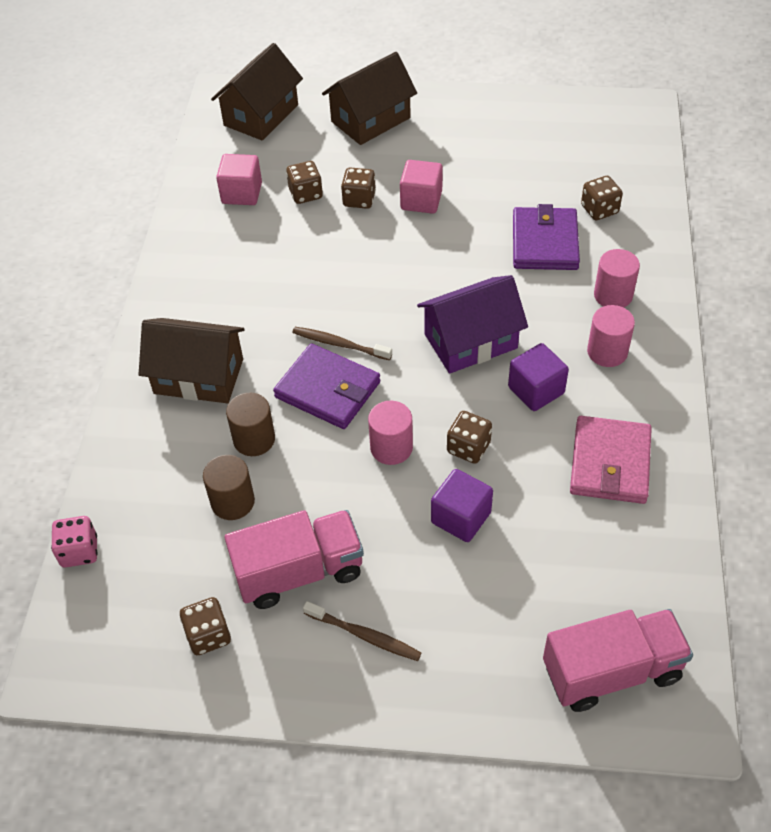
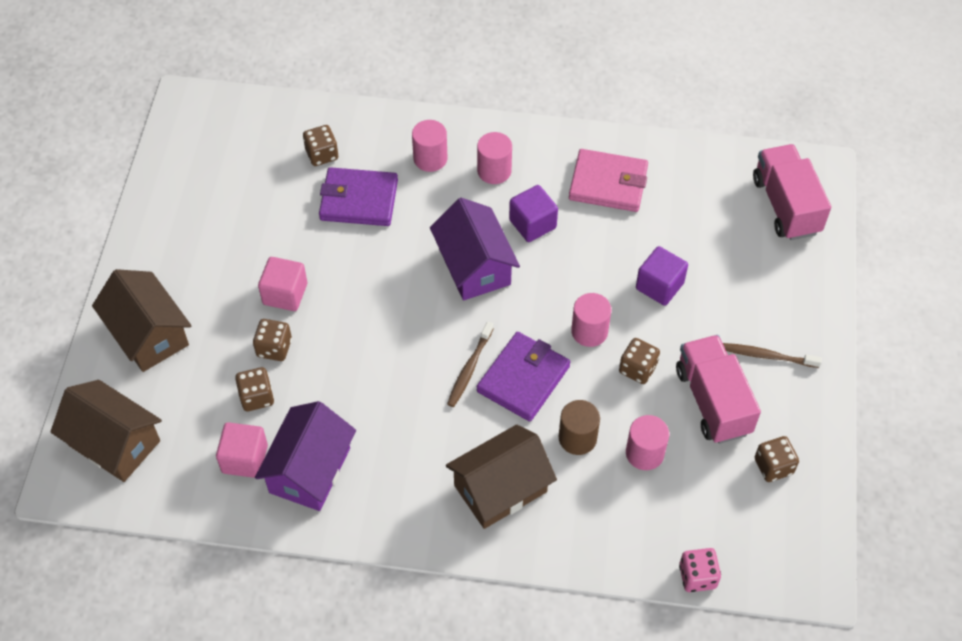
camera: 90 degrees left, 5 degrees up
brown house [139,318,245,403] -> brown house turned 45 degrees clockwise [446,425,557,529]
brown cylinder [203,455,255,520] -> pink cylinder [626,415,669,470]
brown toothbrush [303,601,421,661] -> brown toothbrush turned 105 degrees counterclockwise [723,343,822,368]
brown dice [447,411,492,464] -> brown dice moved to [619,338,660,384]
none -> purple house [255,401,356,511]

